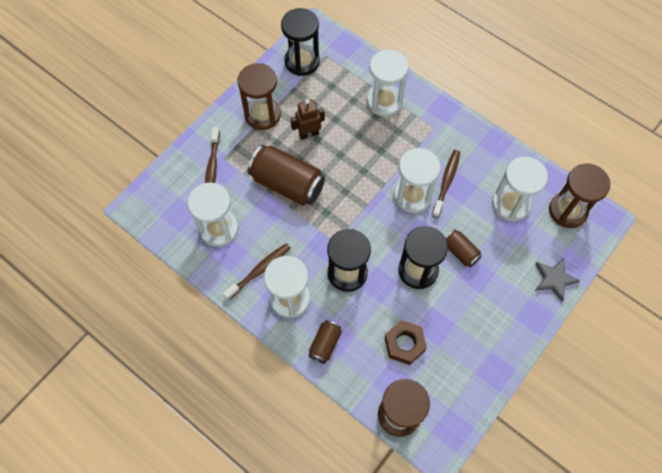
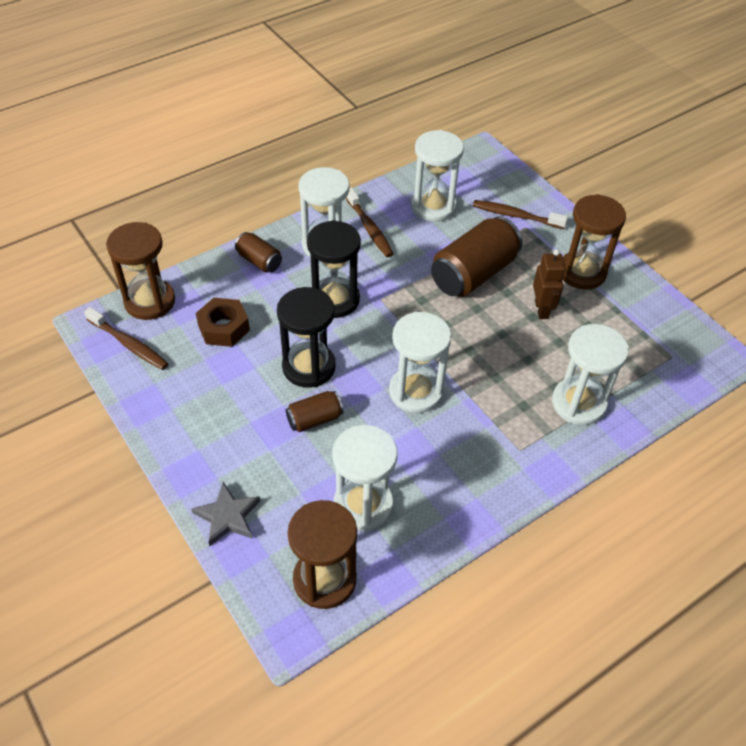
camera: 105 degrees right, 15 degrees down
black hourglass [281,8,320,76] -> none
brown toothbrush [432,150,460,218] -> brown toothbrush moved to [84,307,169,370]

